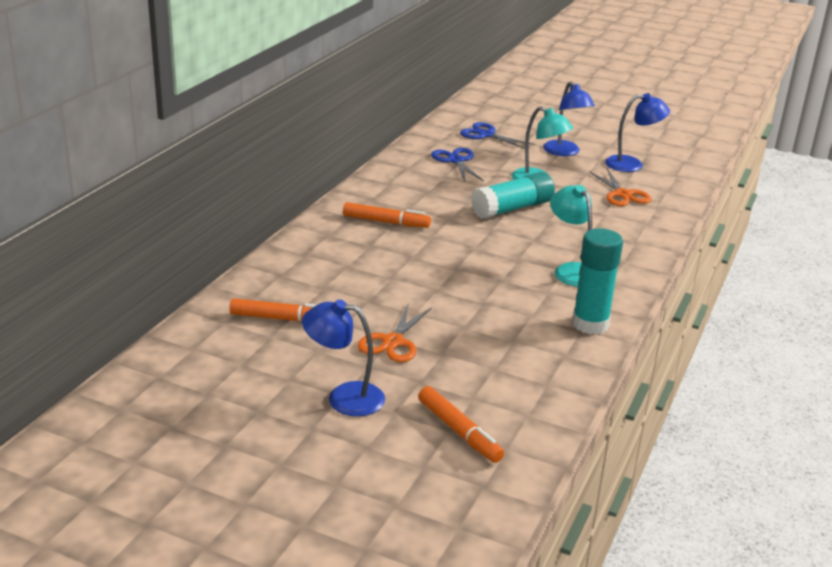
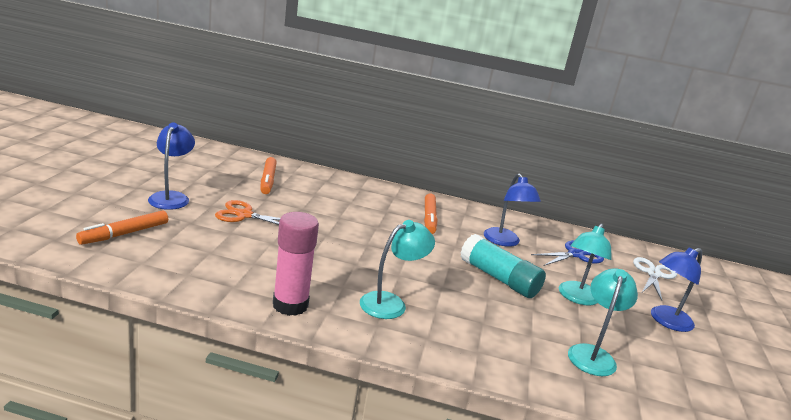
camera: 75 degrees right, 5 degrees down
blue scissors [460,122,535,149] -> white scissors [633,257,677,301]
turquoise glue stick [572,228,623,334] -> pink glue stick [273,212,319,316]
orange scissors [589,169,652,206] -> turquoise lamp [568,268,638,376]
blue lamp [605,93,670,172] -> blue lamp moved to [484,173,541,247]

